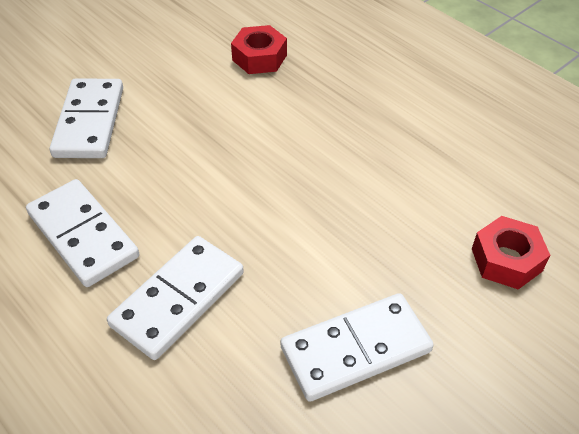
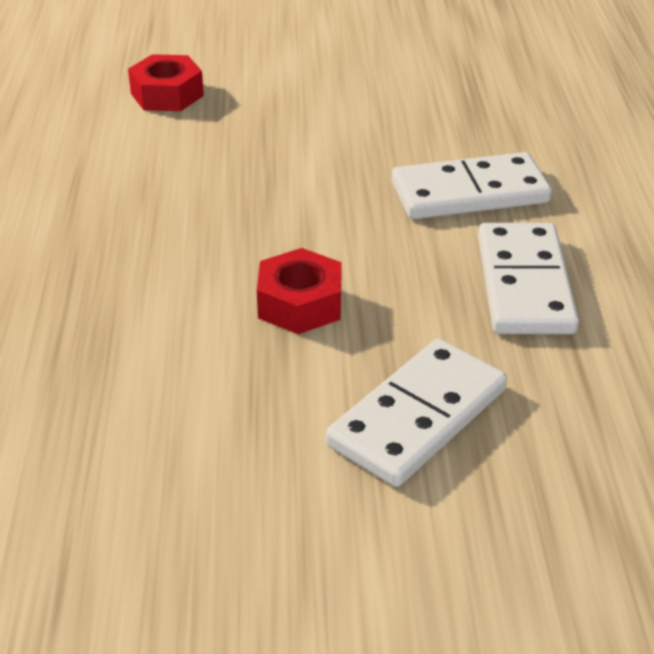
camera: 140 degrees left, 10 degrees down
red nut [231,25,287,74] -> red nut moved to [257,248,342,334]
white domino [280,293,434,402] -> none

